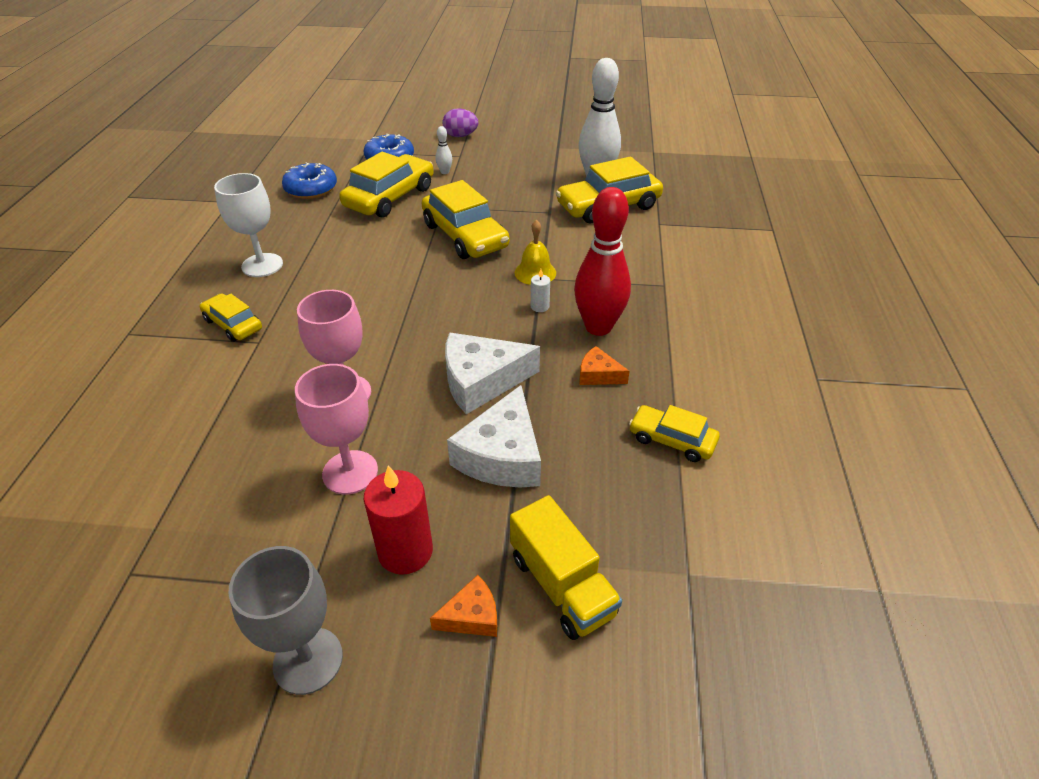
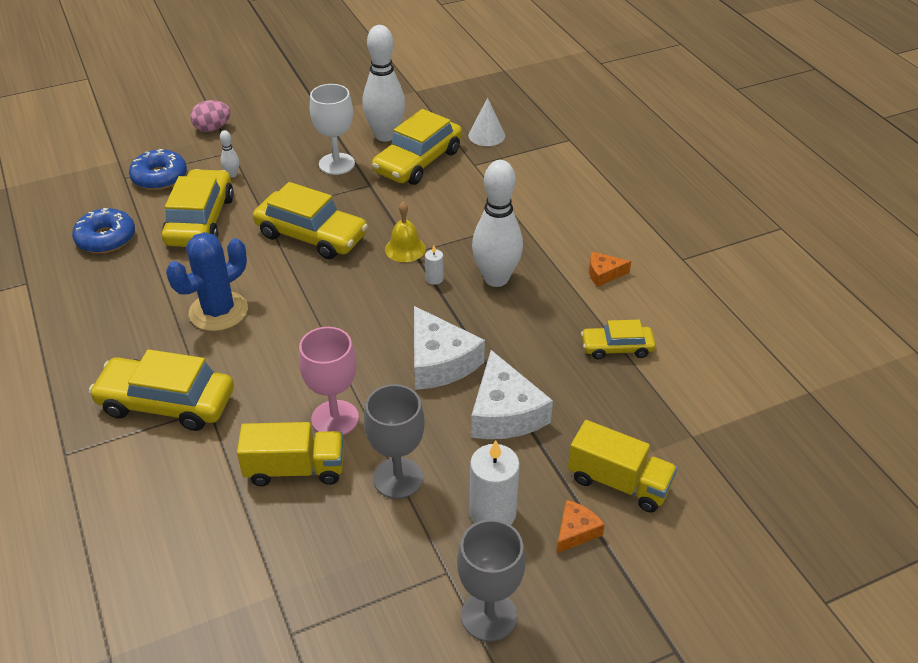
camera: 30 degrees left, 0 degrees up
yellow car [200,293,262,342] -> yellow car [89,349,234,431], size x1.78
white goblet [214,173,283,277] -> white goblet moved to [310,84,355,175]
pink goblet [295,364,378,494] -> grey goblet [364,384,425,499]
red candle [364,465,433,575] -> white candle [470,440,520,525]
purple egg [443,108,478,137] -> pink egg [190,100,231,132]
white cheese [445,333,540,414] -> white cheese turned 75 degrees counterclockwise [414,306,485,390]
red bowling pin [574,187,631,336] -> white bowling pin [472,160,523,287]
orange cheese [580,346,630,385] -> orange cheese moved to [589,252,631,287]
none -> blue cactus [166,232,248,331]
none -> yellow truck [237,422,344,486]
none -> white cone [468,98,505,146]

